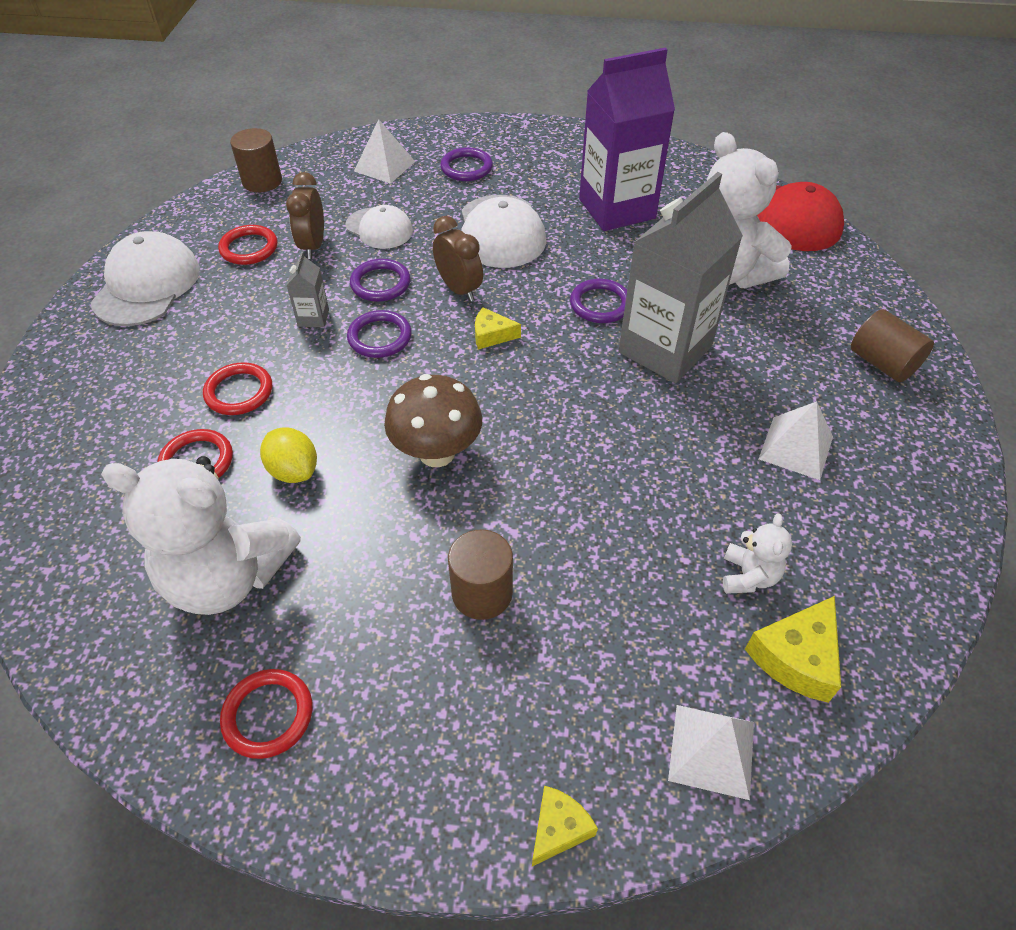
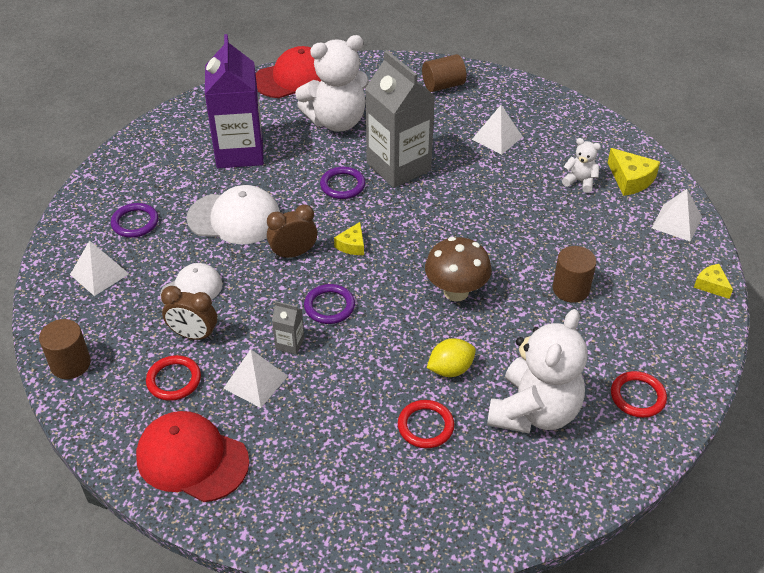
camera: 75 degrees left, 5 degrees down
white cap [91,231,200,326] -> red cap [136,411,250,502]
red ring [203,363,272,415] -> none
purple ring [350,259,410,302] -> none
none -> white pyramid [223,349,288,408]

